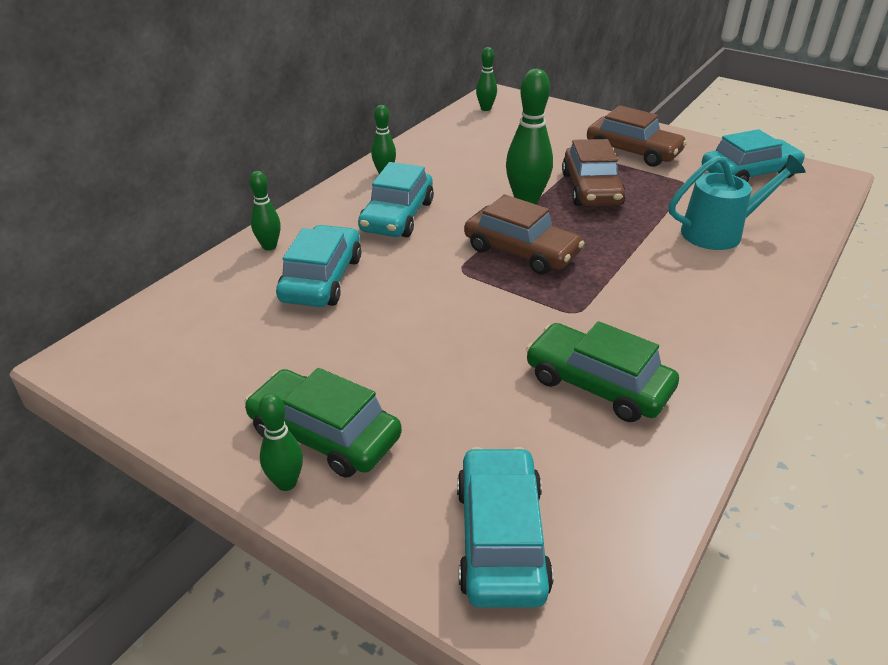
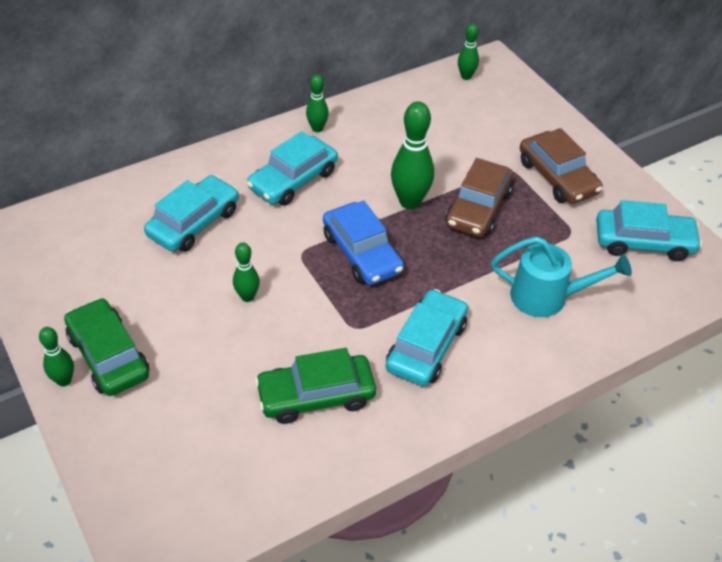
camera: 25 degrees right, 10 degrees up
green bowling pin [249,171,281,251] -> green bowling pin moved to [233,242,260,302]
turquoise car [457,447,554,608] -> turquoise car moved to [386,289,468,386]
brown car [464,194,584,275] -> blue car [323,200,404,285]
green car [526,321,679,422] -> green car turned 75 degrees counterclockwise [255,348,376,424]

